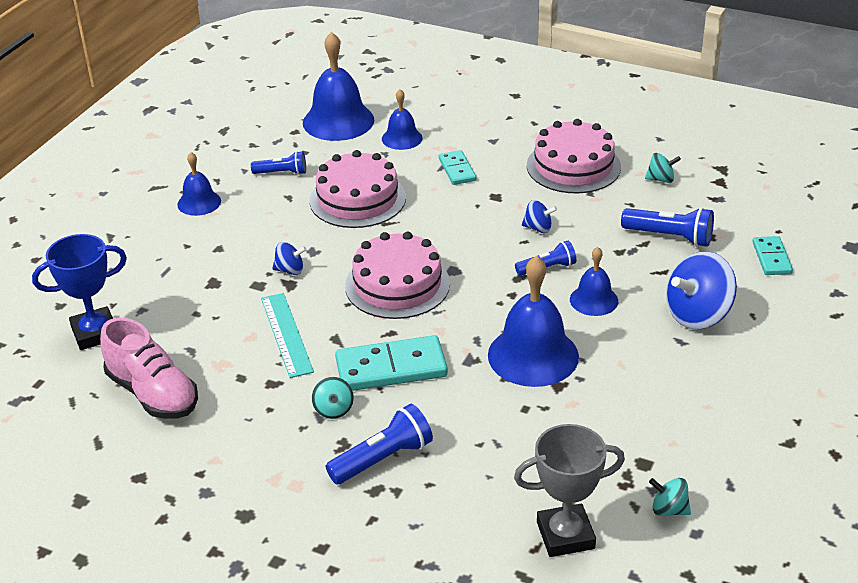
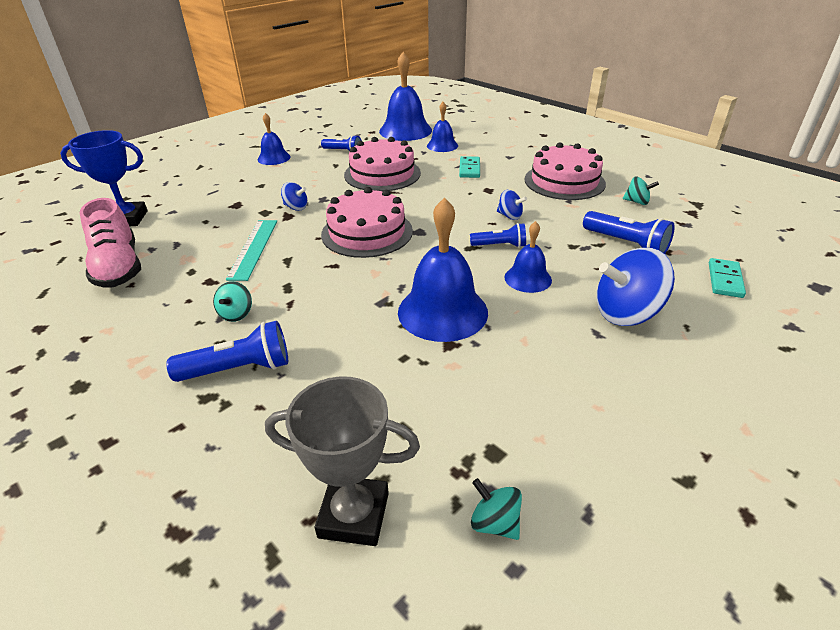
camera: 20 degrees right, 0 degrees up
turquoise domino [335,335,448,391] -> none

